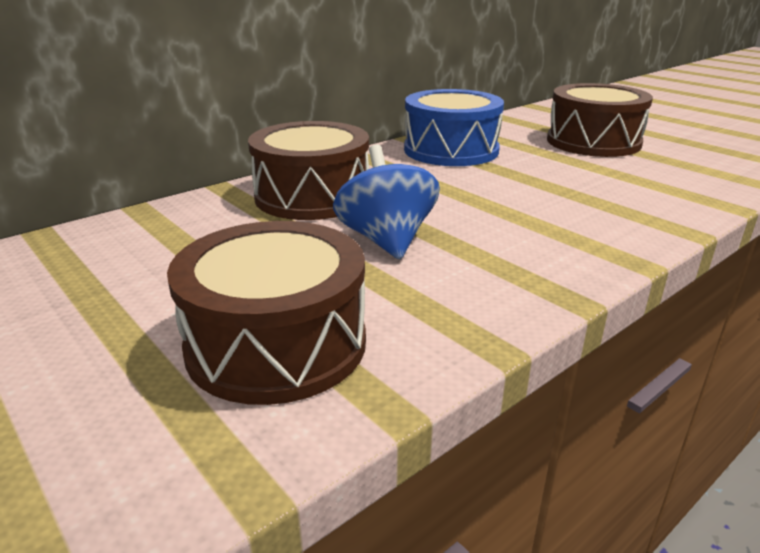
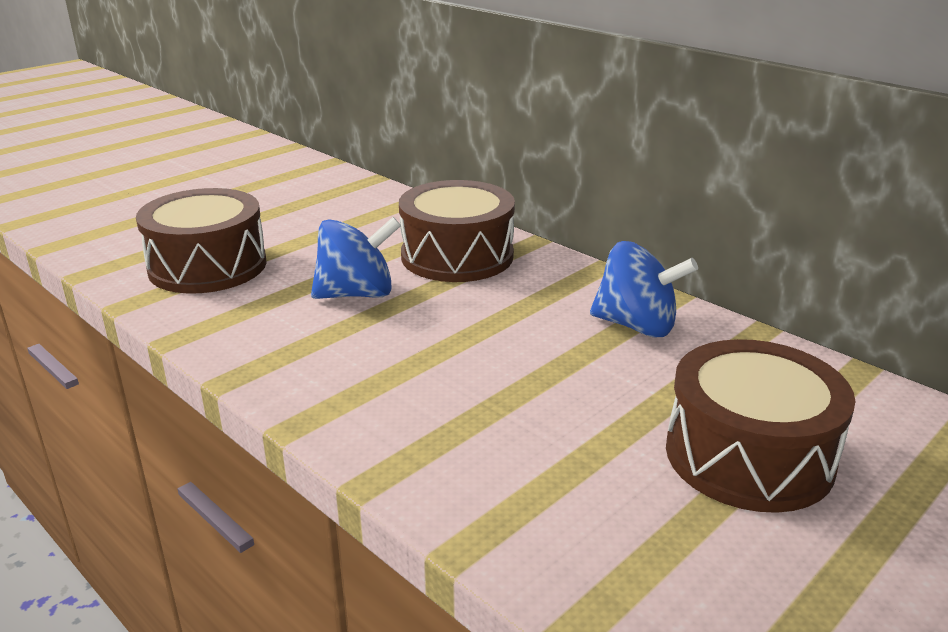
camera: 85 degrees right, 0 degrees up
blue drum [404,89,504,166] -> blue spinning top [590,241,698,337]

